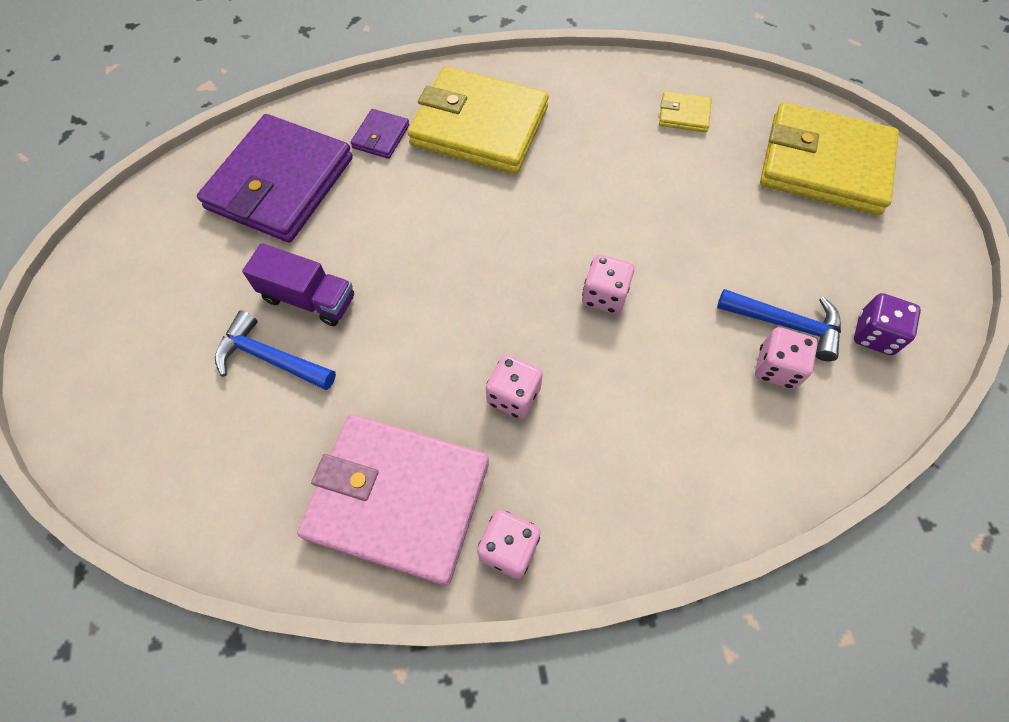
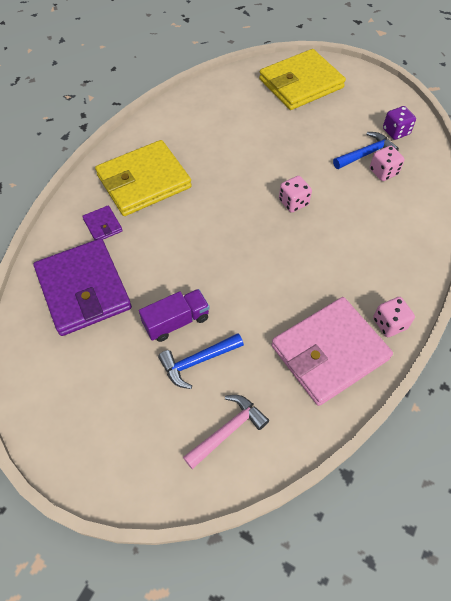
camera: 50 degrees left, 5 degrees down
pink dice [486,354,543,419] -> none
yellow wallet [659,91,711,132] -> none
none -> pink hammer [183,395,269,469]

